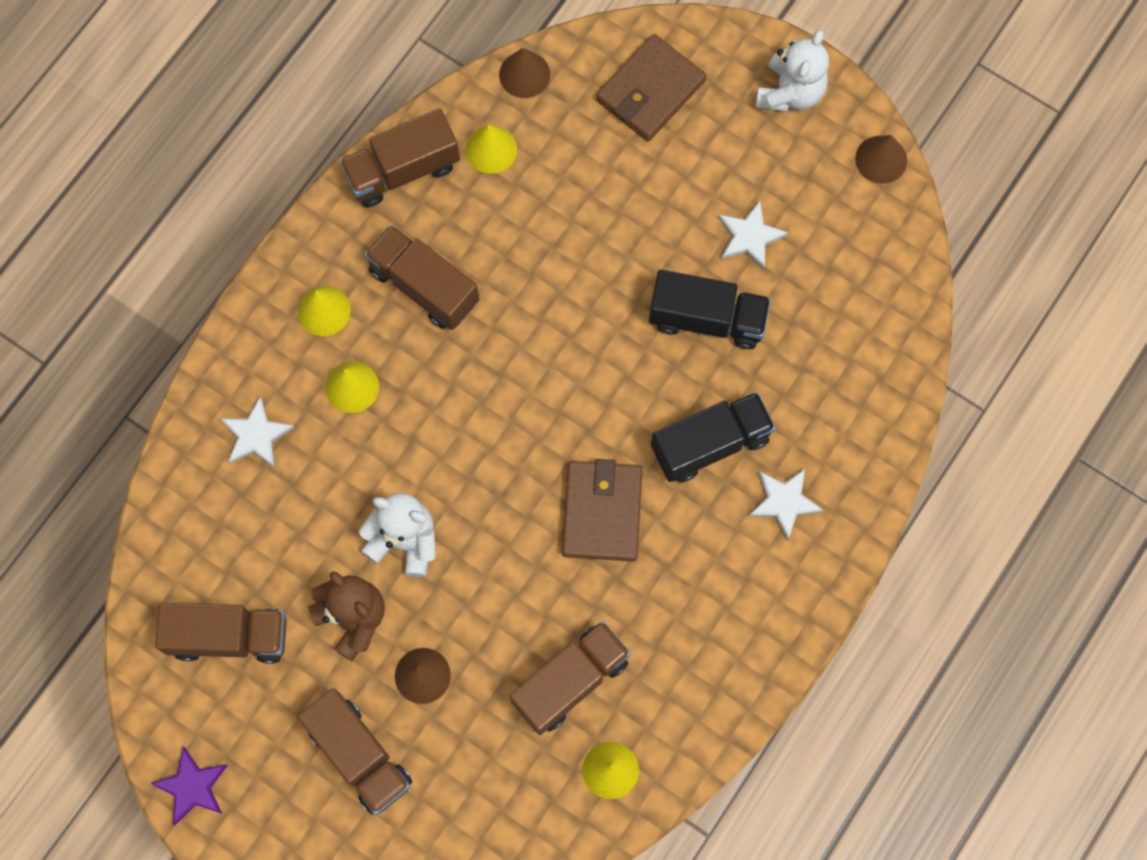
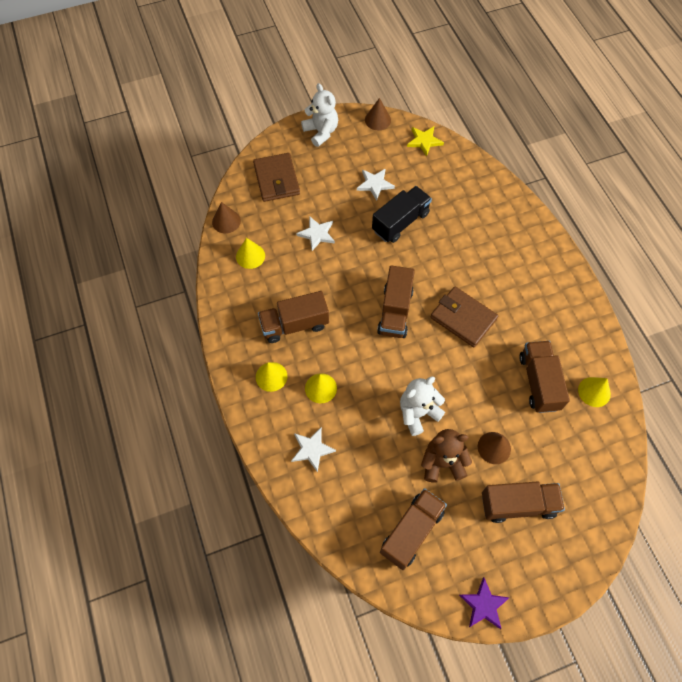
camera: 55 degrees left, 10 degrees down
brown truck [340,108,460,207] -> brown truck moved to [377,265,415,338]
black truck [651,392,775,483] -> none
white star [749,469,823,540] -> white star moved to [296,216,335,251]
none -> yellow star [407,126,444,156]

